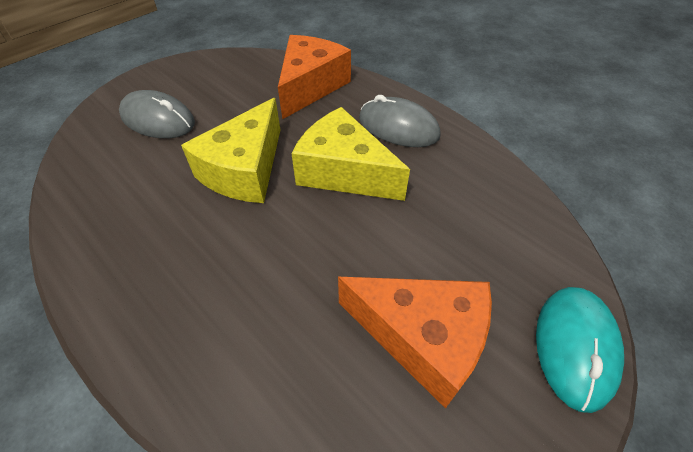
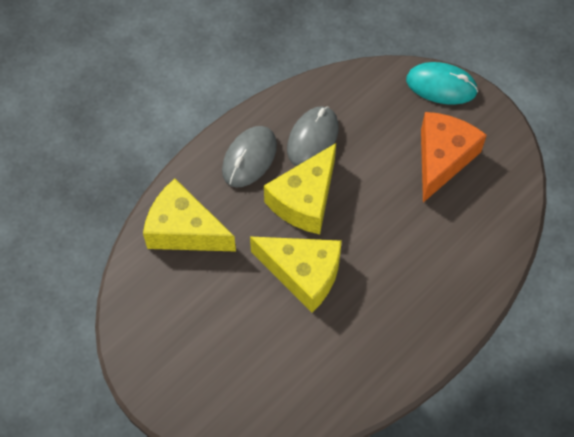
camera: 90 degrees left, 10 degrees up
grey mouse [119,90,195,138] -> grey mouse moved to [287,106,339,166]
orange cheese [278,35,351,119] -> yellow cheese [143,179,236,251]

